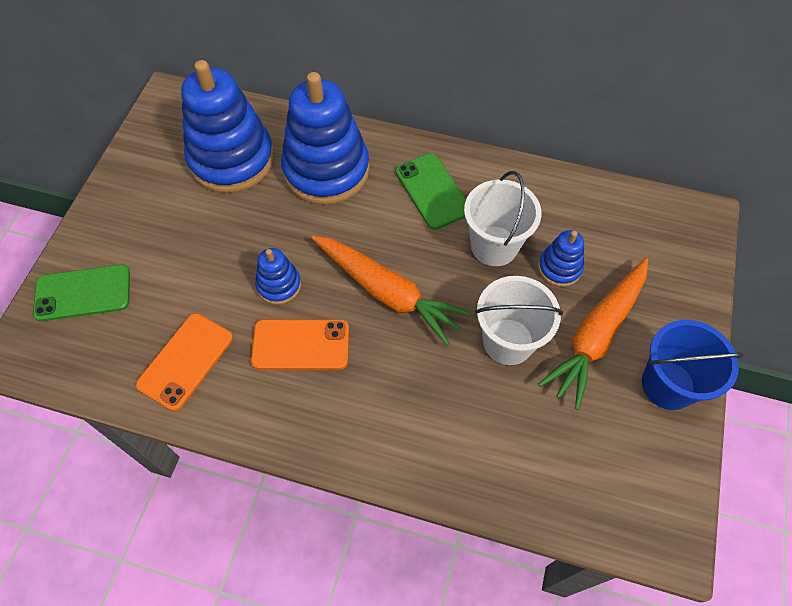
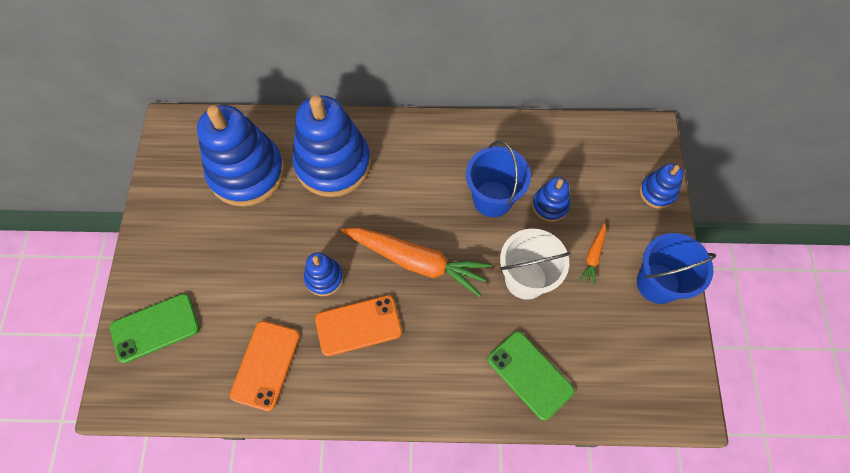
camera: 15 degrees left, 5 degrees up
green phone [396,153,466,230] -> green phone moved to [487,331,575,420]
white bucket [464,171,541,266] -> blue bucket [466,141,531,217]
orange carrot [538,258,648,410] -> orange carrot [579,223,606,285], size x0.45
none -> blue stacking toy [640,163,683,209]

